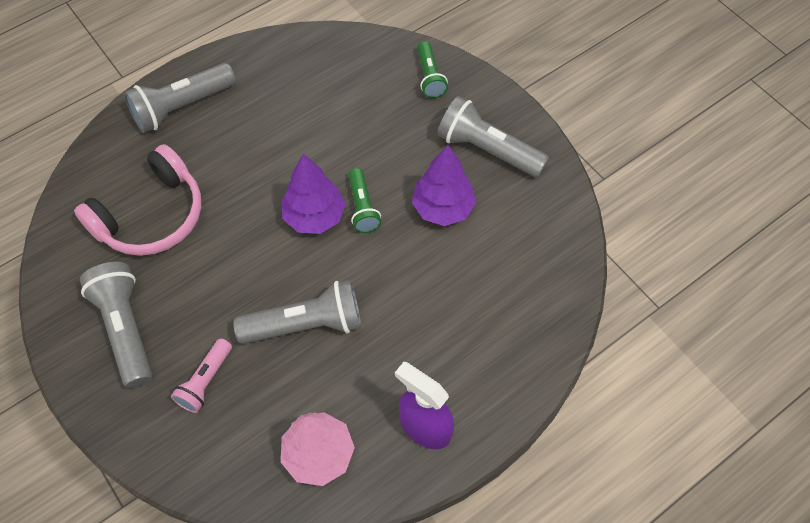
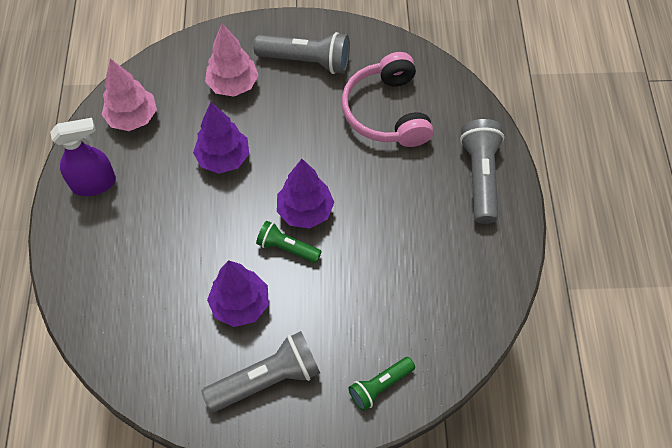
camera: 125 degrees right, 0 degrees up
pink flashlight [171,338,232,413] -> pink tree [205,23,259,97]
grey flashlight [233,280,361,344] -> purple tree [193,102,249,174]
green flashlight [417,41,448,98] -> green flashlight turned 60 degrees counterclockwise [348,357,415,411]

